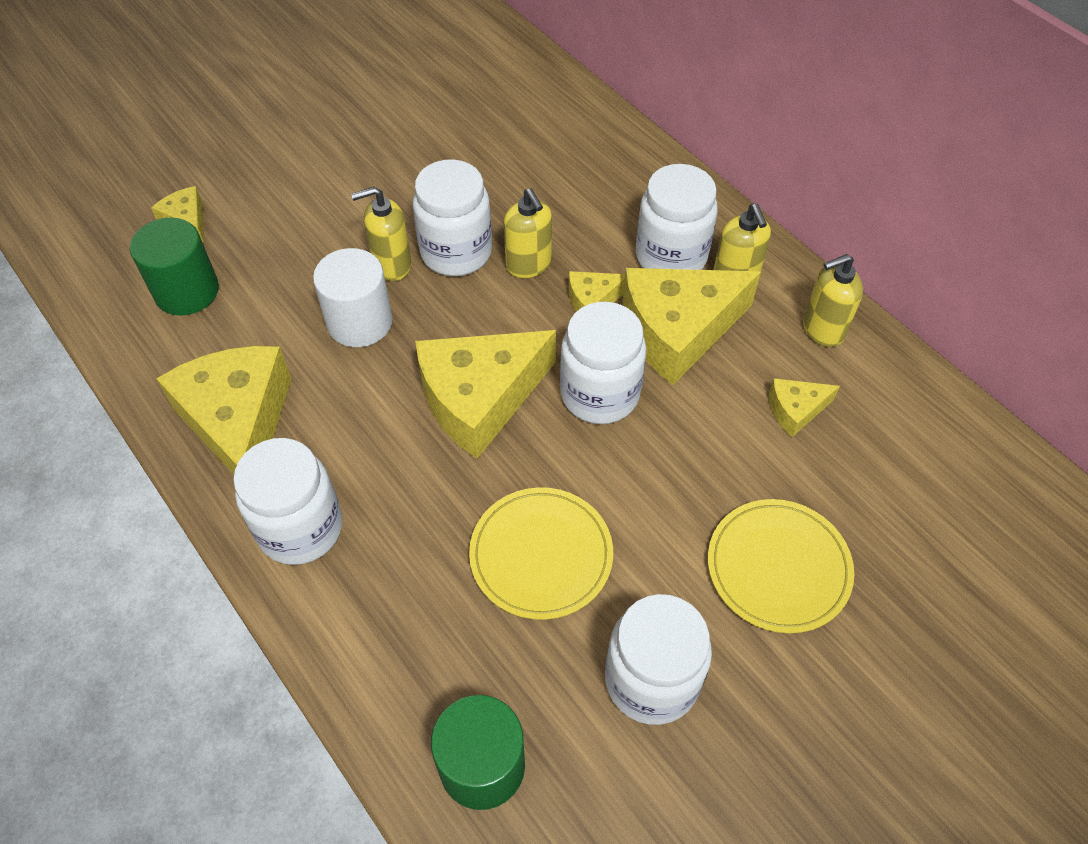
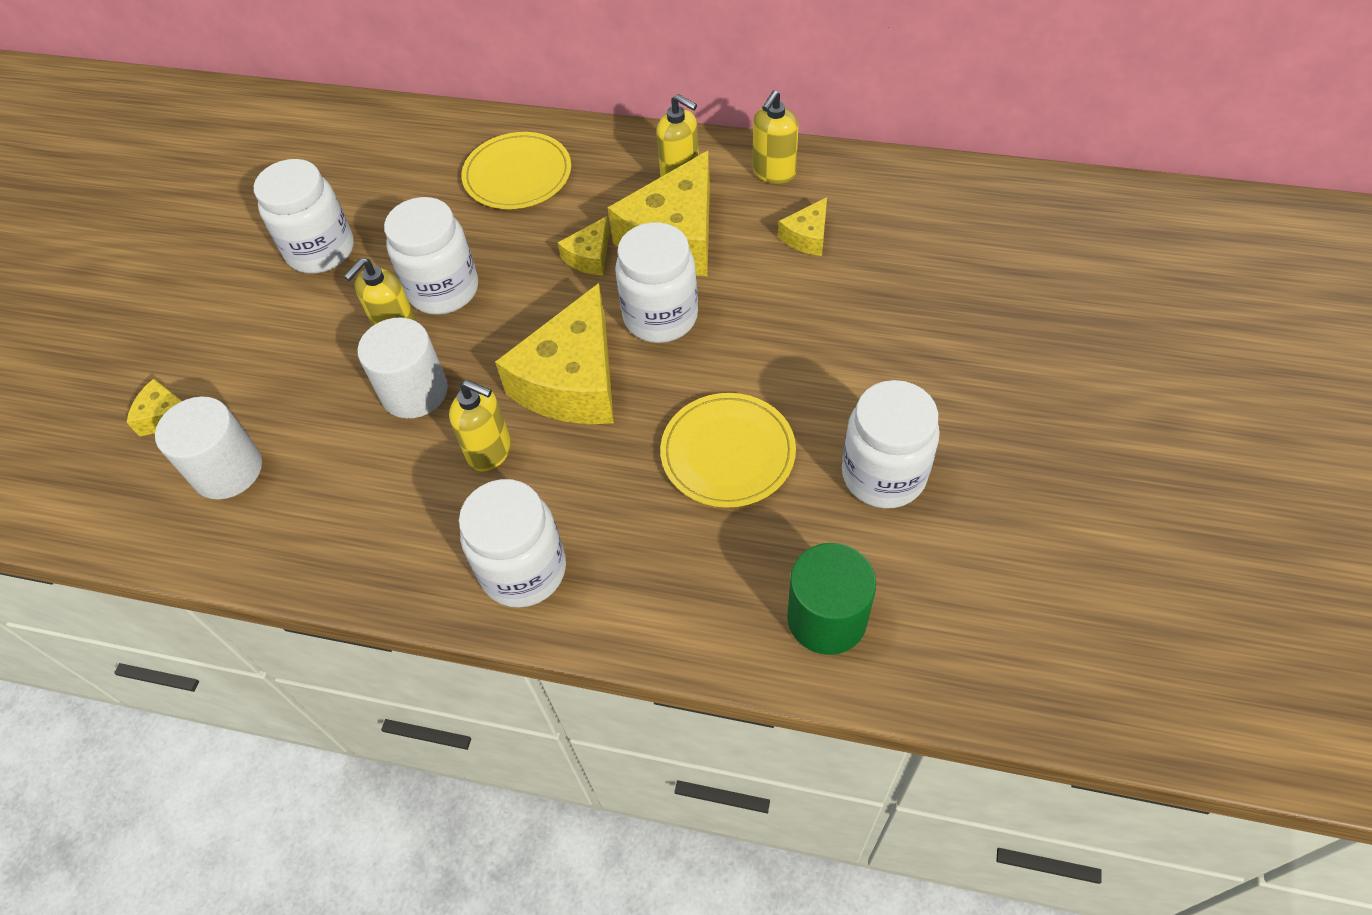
camera: 35 degrees left, 0 degrees up
green cylinder [130,218,219,316] -> white cylinder [155,396,262,500]
yellow cheese [156,346,291,474] -> none
yellow soap dispenser [504,188,552,278] -> yellow soap dispenser moved to [449,380,511,472]
white jar [636,164,718,270] -> white jar moved to [254,159,354,274]
yellow plate [708,499,854,633] -> yellow plate moved to [462,132,571,209]

